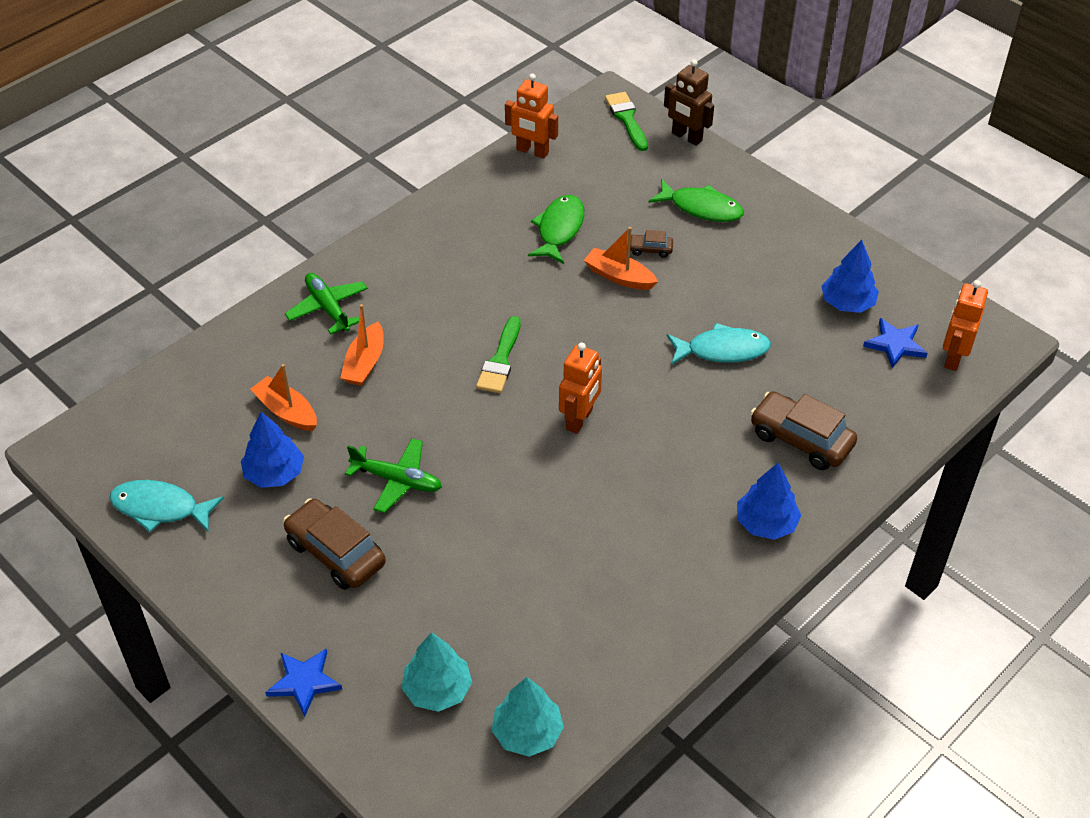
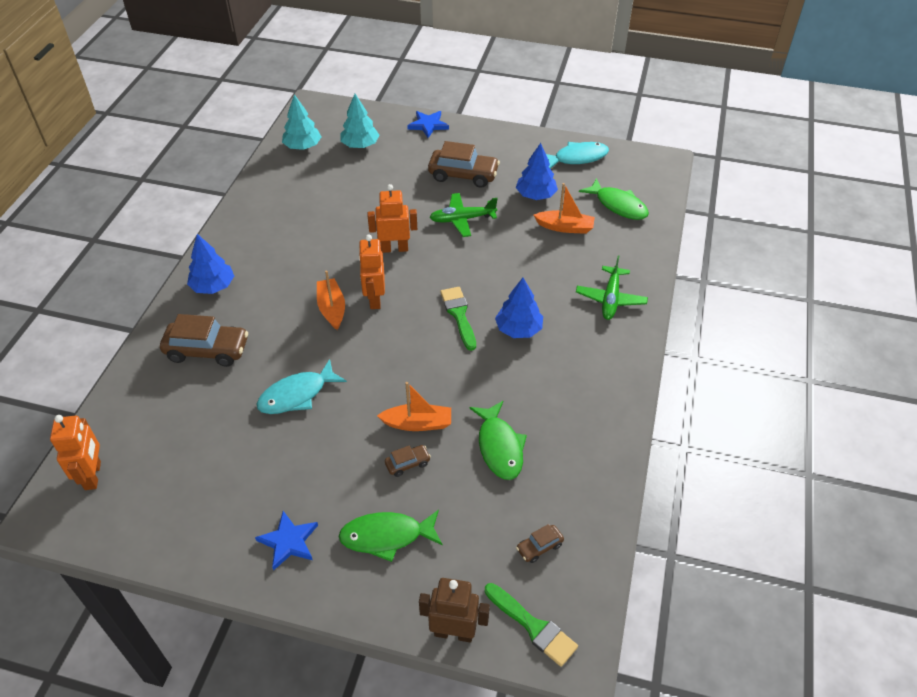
camera: 150 degrees right, 0 degrees up
green plane [285,273,368,334] -> green plane turned 75 degrees clockwise [576,256,648,320]
orange boat [340,304,384,386] -> orange boat moved to [317,271,345,330]
orange robot [505,73,558,159] -> orange robot moved to [367,184,417,253]
blue tree [821,240,879,313] -> blue tree moved to [495,278,543,338]
blue star [863,318,927,368] -> blue star moved to [255,511,318,571]
none -> brown car [516,524,564,563]
none -> green fish [579,178,649,220]

